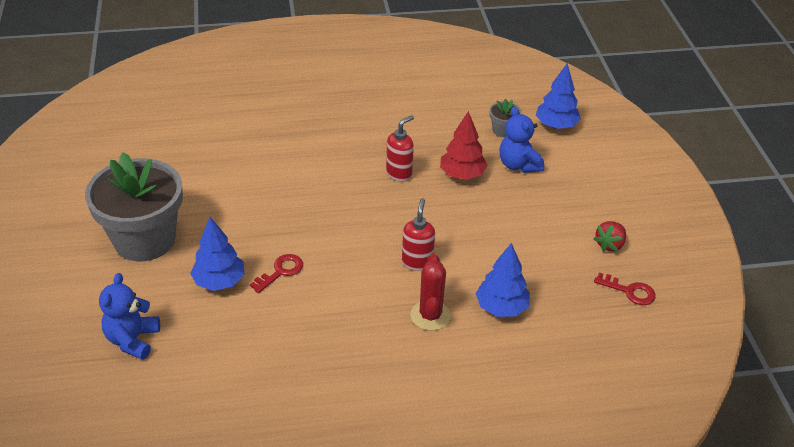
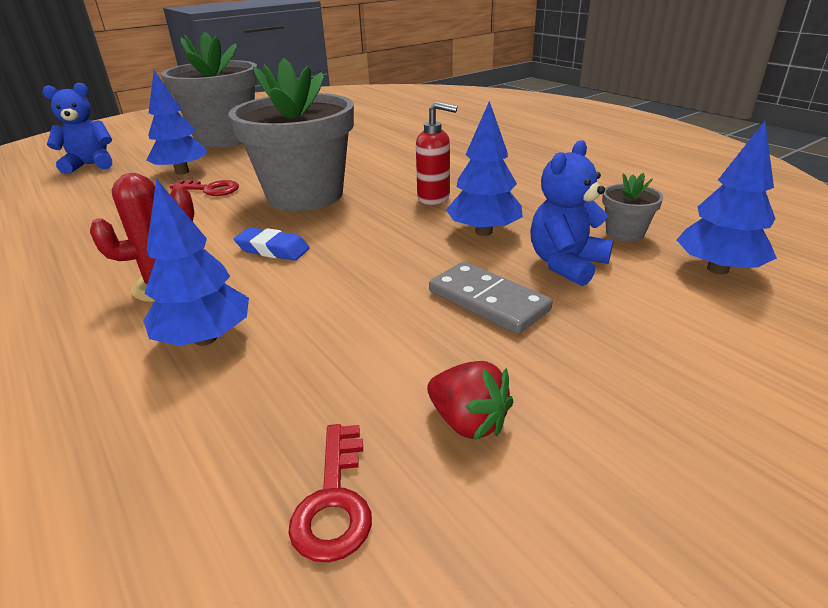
camera: 65 degrees right, 10 degrees down
red soap dispenser [402,198,435,271] -> blue eraser [234,227,310,261]
red tree [440,111,488,180] -> blue tree [446,101,523,236]
red strawberry [593,221,626,252] -> red strawberry turned 150 degrees counterclockwise [427,361,513,441]
none -> grey flower pot [228,58,354,211]
none -> grey domino [429,262,553,334]

